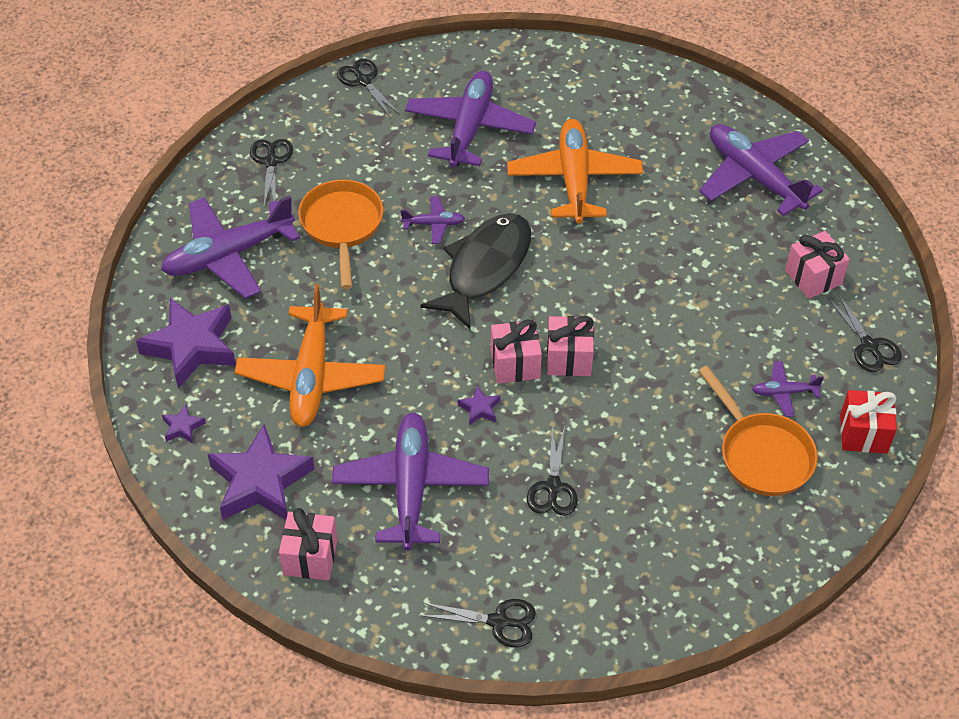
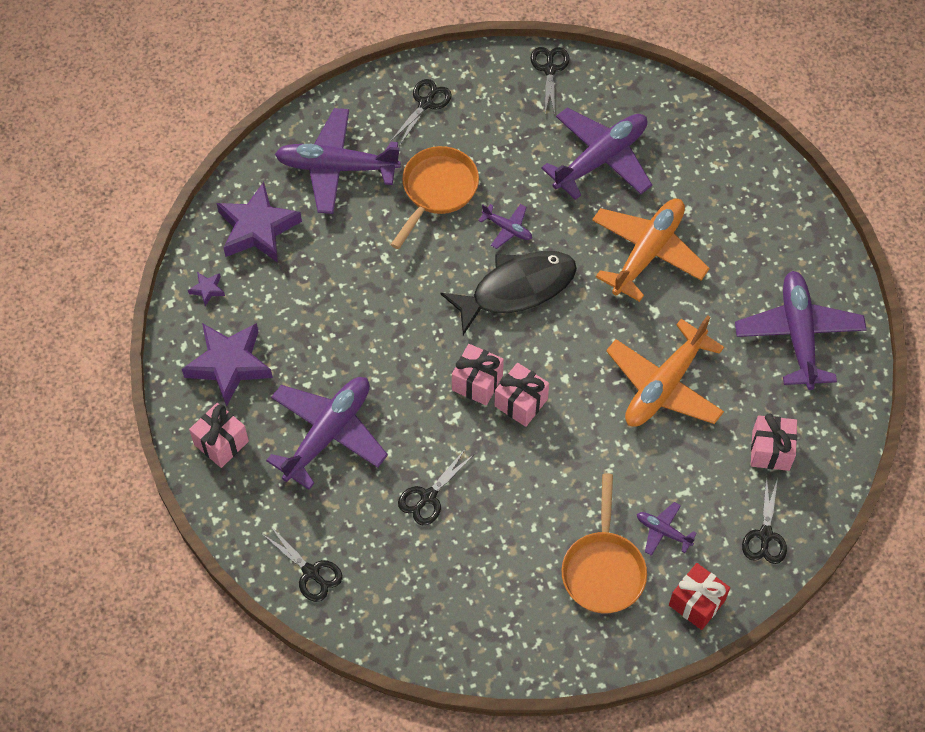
camera: 35 degrees right, 10 degrees up
orange plane [235,284,385,427] -> orange plane moved to [606,315,724,427]
purple star [458,386,500,425] -> none

